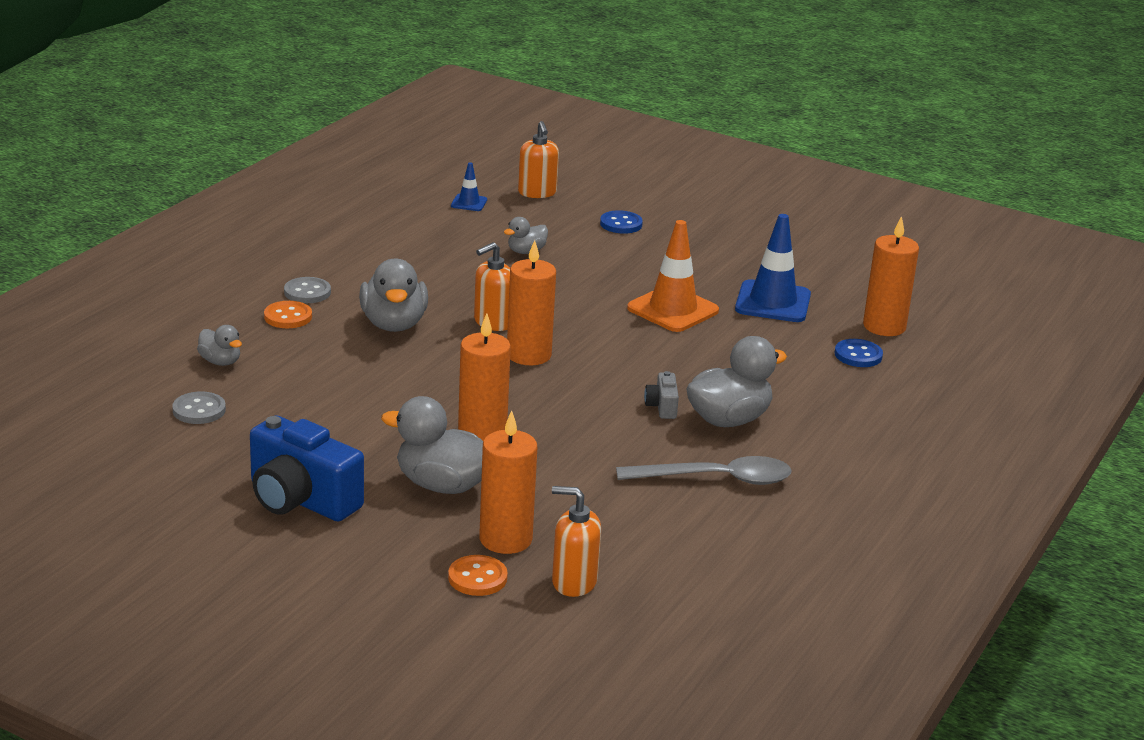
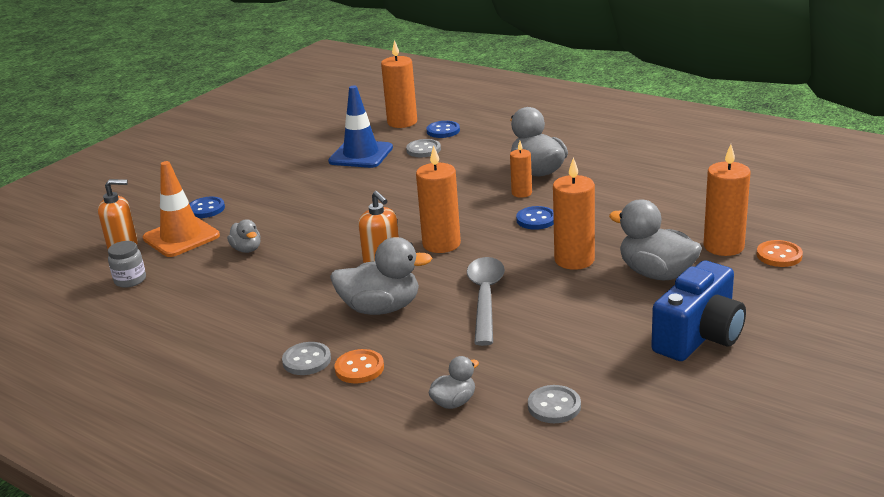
camera: 80 degrees left, 0 degrees up
grey duck [381,396,483,494] -> grey duck turned 105 degrees clockwise [609,199,702,281]
blue traffic cone [451,162,487,211] -> grey jar [108,241,146,288]
orange soap dispenser [552,486,601,597] -> none
grey spoon [616,456,791,485] -> grey spoon moved to [467,257,505,346]
orange traffic cone [627,220,719,332] -> orange traffic cone moved to [143,161,220,257]
grey camera [644,371,679,419] -> orange candle [510,141,532,198]
none -> grey button [406,139,441,157]
none -> blue button [516,206,554,230]

